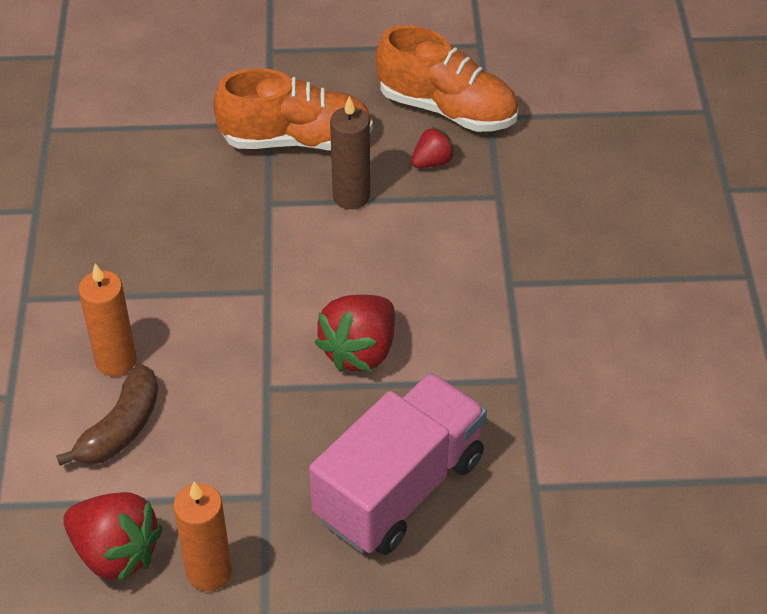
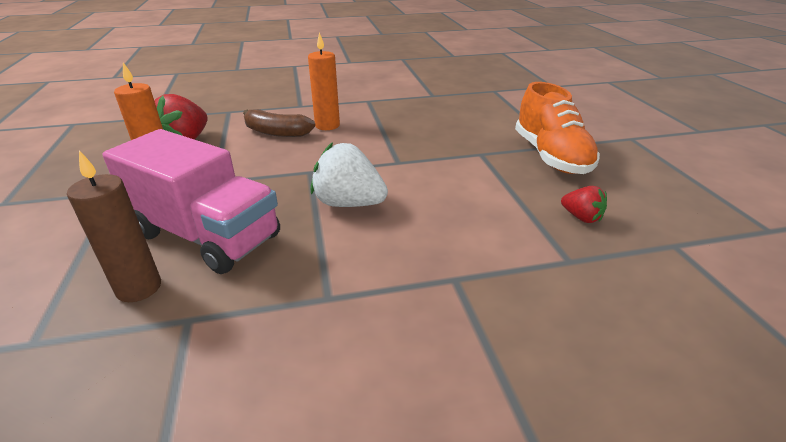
camera: 80 degrees right, 15 degrees down
red strawberry [314,295,395,372] -> white strawberry [311,142,388,207]
brown candle [330,96,370,209] -> brown candle moved to [67,150,161,302]
orange shoe [376,25,518,132] -> none

